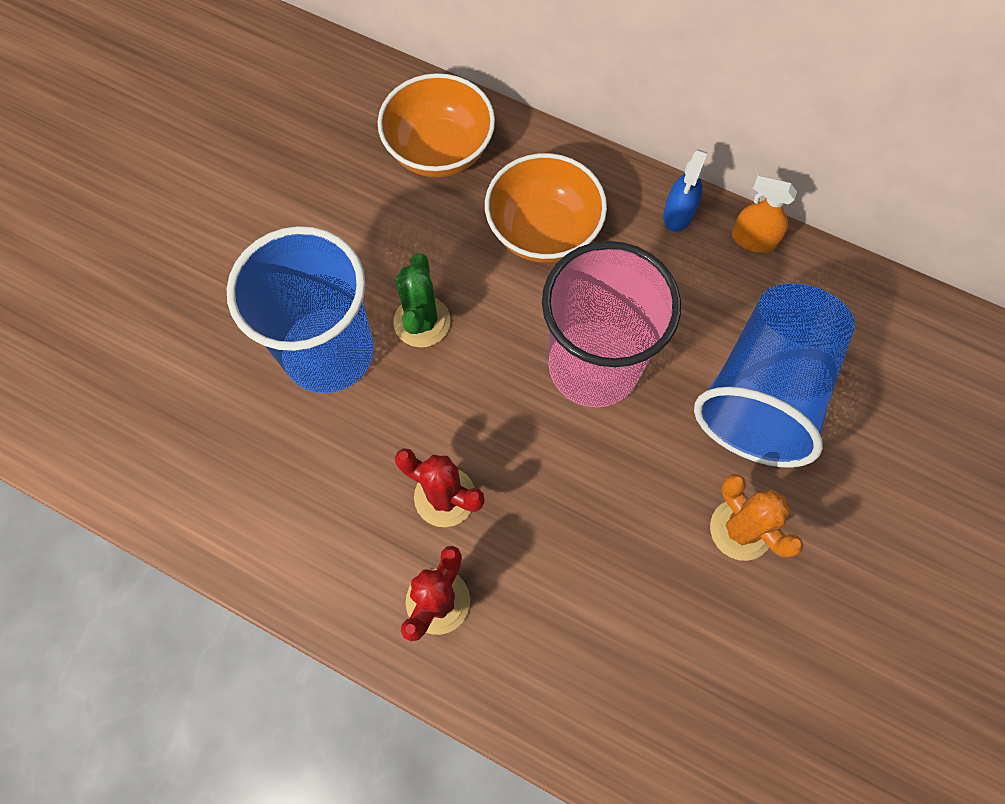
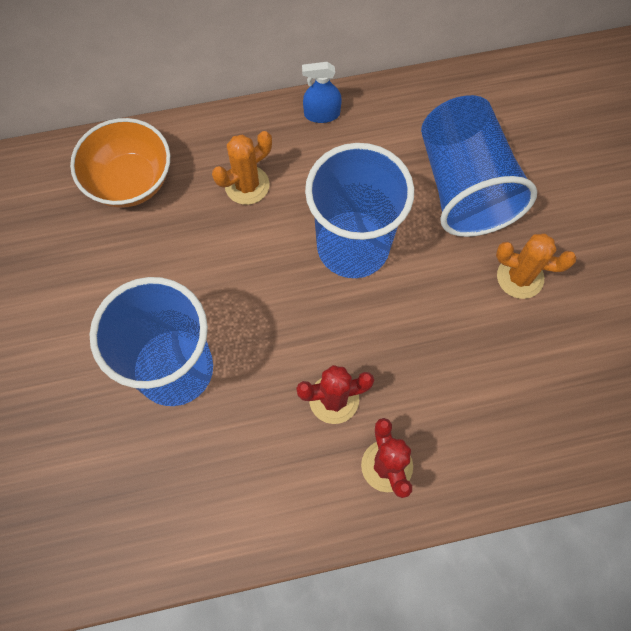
camera: 40 degrees left, 0 degrees up
green cactus [393,253,451,347] -> none
orange bowl [485,153,607,263] -> orange cactus [212,131,272,205]
pink cup [542,241,681,407] -> blue cup [305,143,414,278]
blue spray bottle [663,149,708,232] -> blue spray bottle turned 105 degrees clockwise [302,62,342,123]
orange spray bottle [732,176,797,253] -> none

